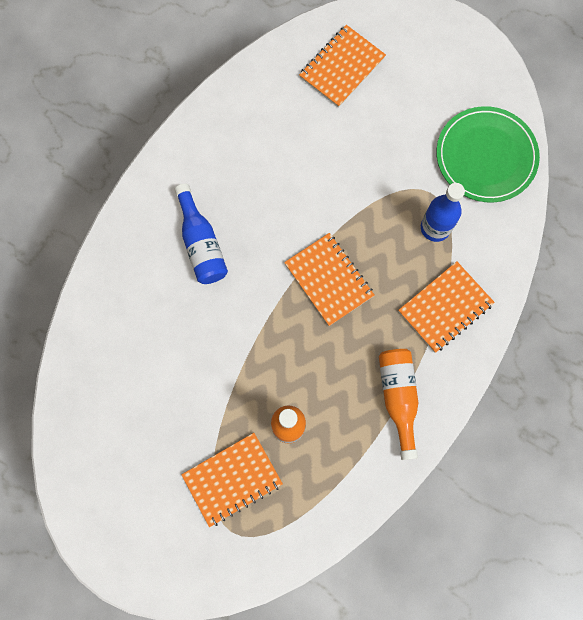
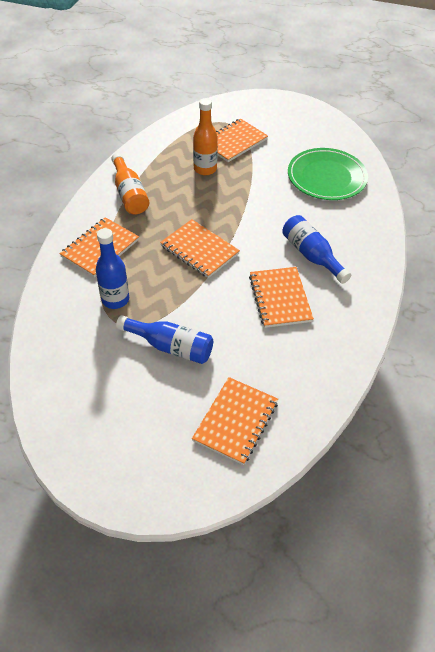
camera: 165 degrees right, 25 degrees down
green plate [436,106,540,202] -> green plate moved to [288,148,368,200]
none -> blue bottle [116,315,213,364]
none -> orange notebook [249,267,314,328]

